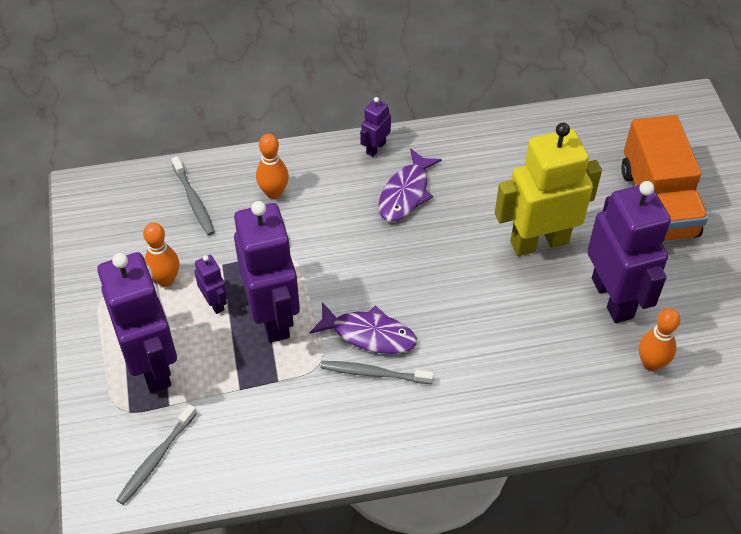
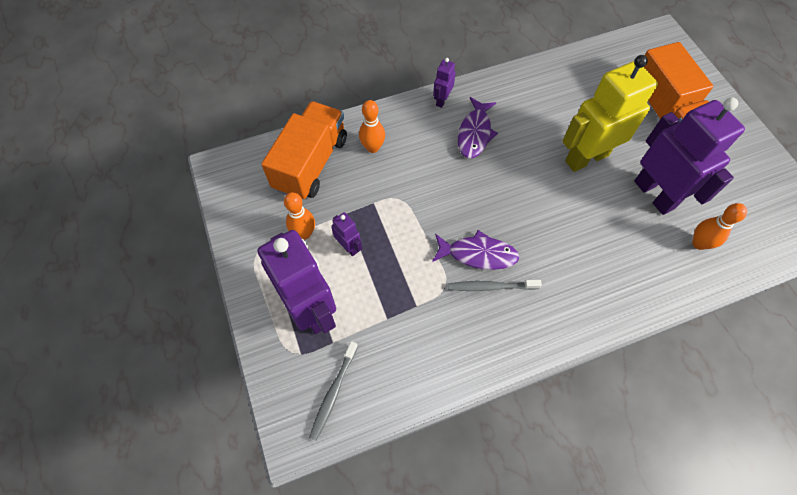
camera: 10 degrees left, 10 degrees up
grey toothbrush [171,156,215,236] -> orange truck [261,101,347,199]
purple robot [234,201,300,343] -> none

